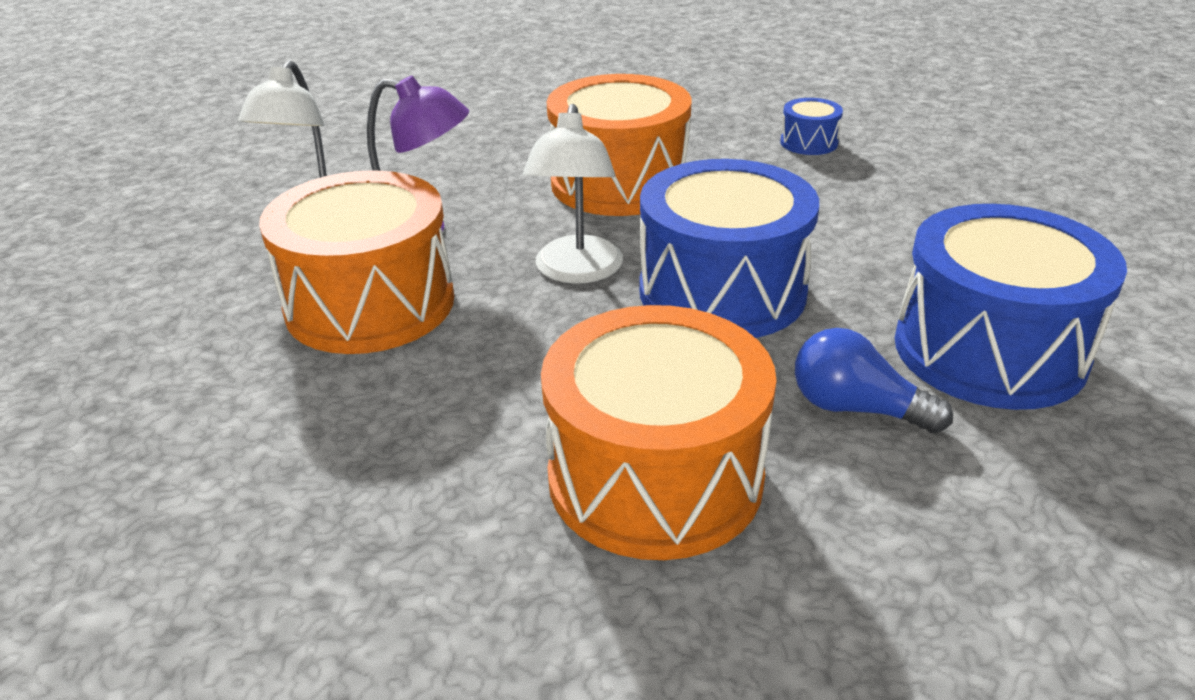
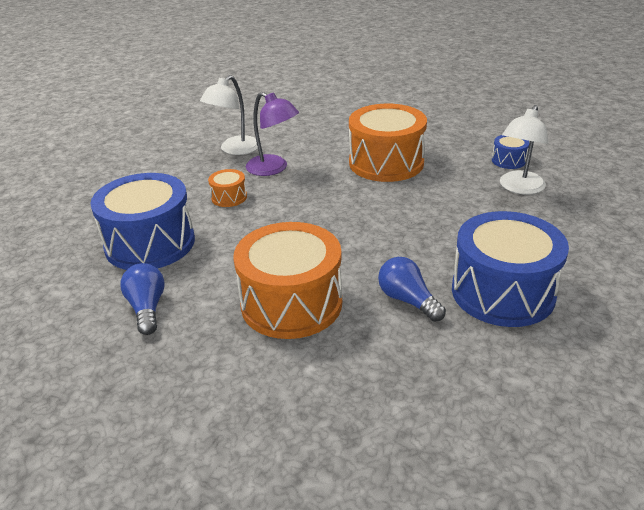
camera: 25 degrees right, 0 degrees up
orange drum [259,170,454,354] -> orange drum [208,169,247,207], size x0.44
white lamp [523,104,623,284] -> white lamp moved to [500,105,548,195]
blue drum [639,159,819,338] -> blue drum moved to [90,173,195,270]
none -> blue light bulb [120,263,165,335]

